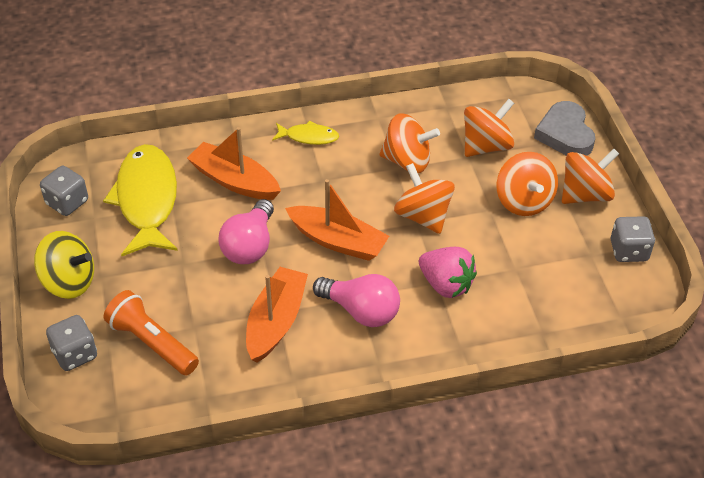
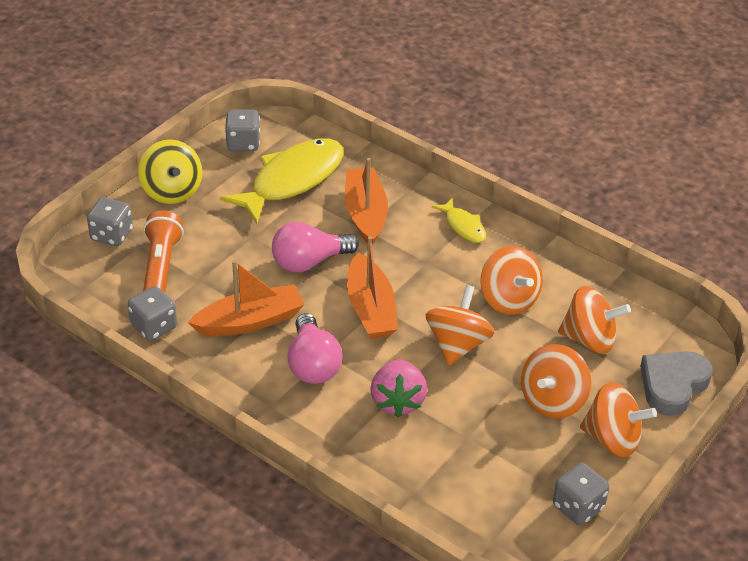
camera: 50 degrees right, 5 degrees down
none -> grey dice [128,286,177,341]

